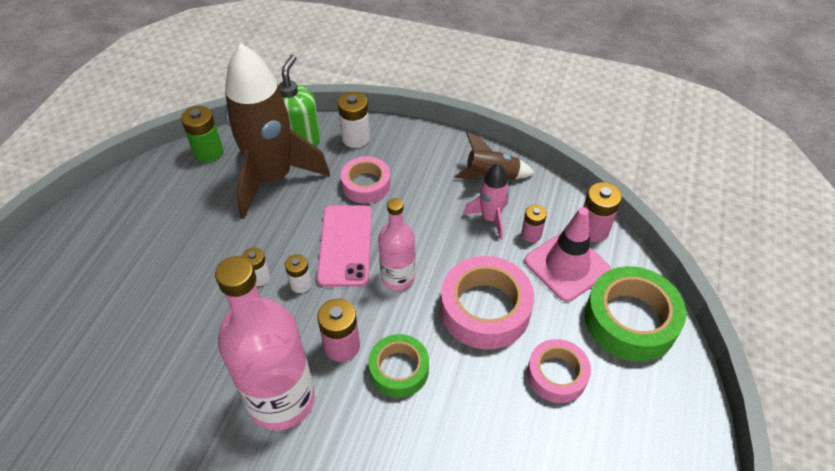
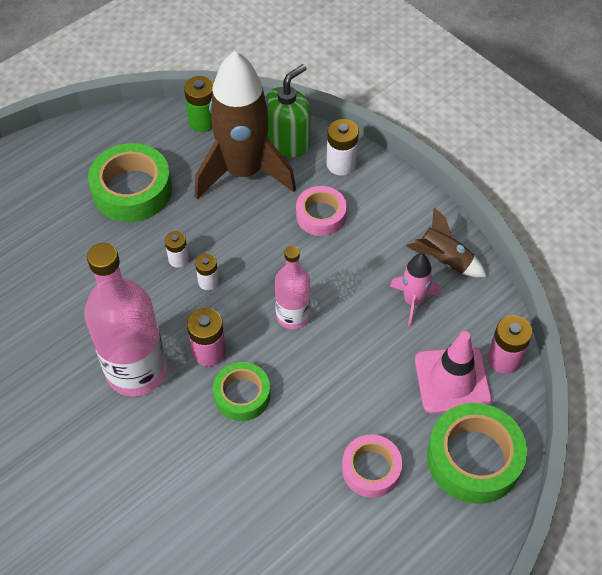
camera: 30 degrees right, 5 degrees up
pink phone [317,205,372,287] -> none
pink tape [440,256,534,350] -> none
pink battery [521,205,547,242] -> none
none -> green tape [88,143,172,222]

